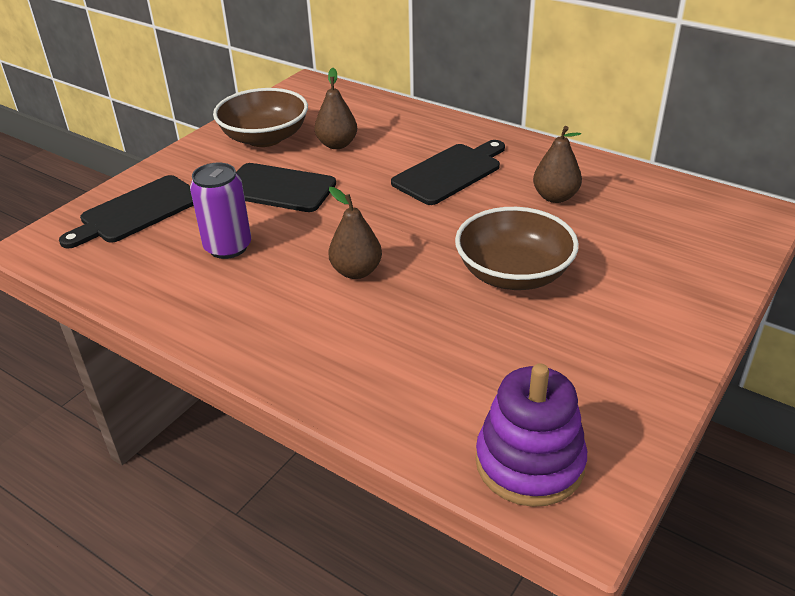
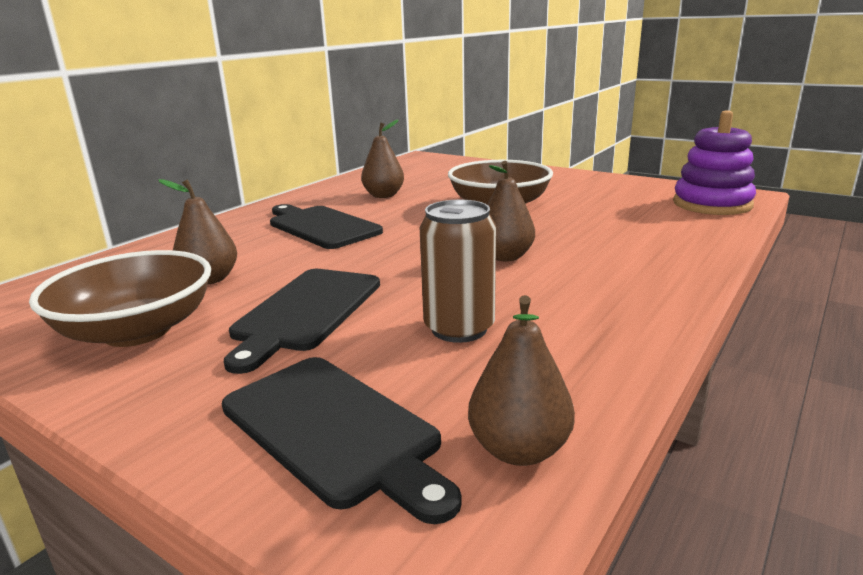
camera: 90 degrees left, 15 degrees down
purple can [190,163,251,259] -> brown can [420,200,496,343]
none -> brown pear [468,295,575,466]

